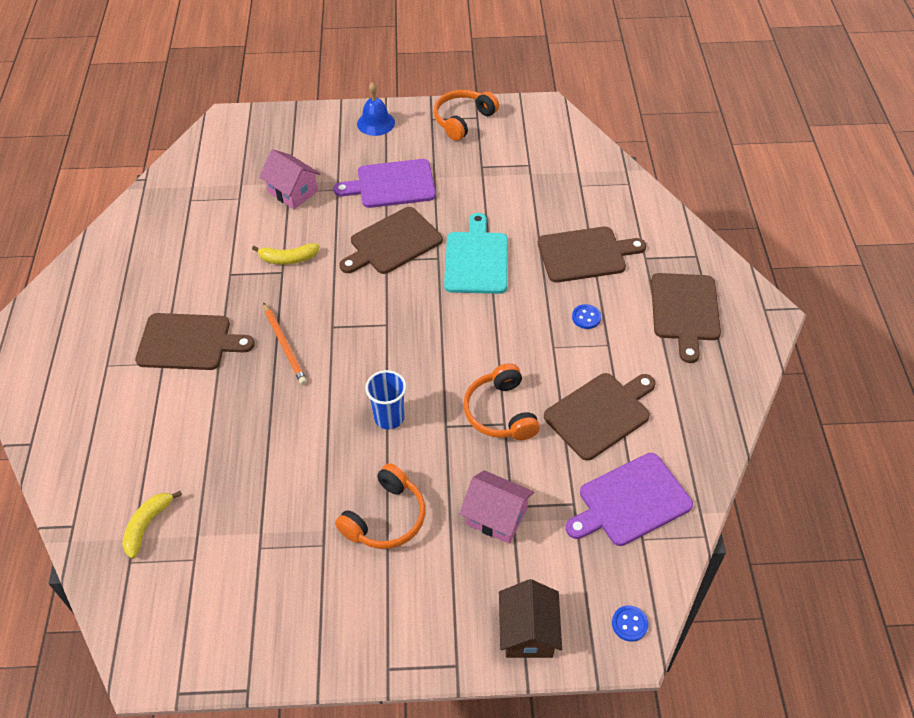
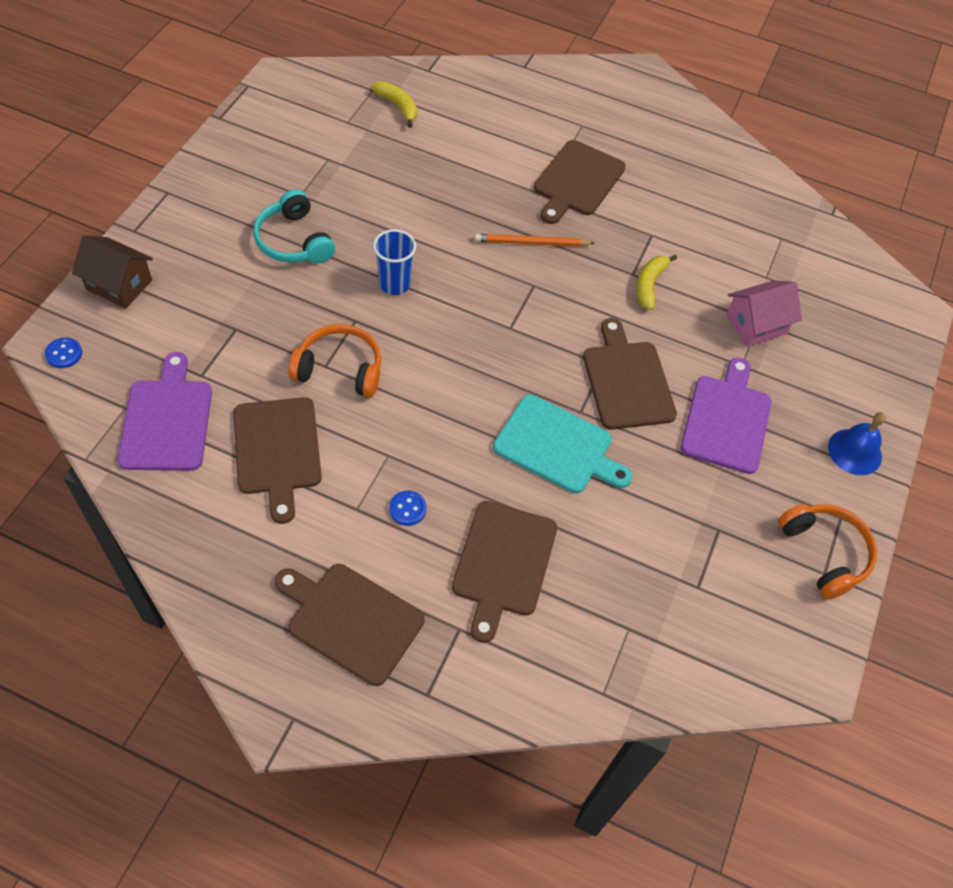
camera: 110 degrees right, 5 degrees up
orange headphones [335,463,425,549] -> turquoise headphones [253,189,335,264]
pink house [460,470,534,544] -> none

